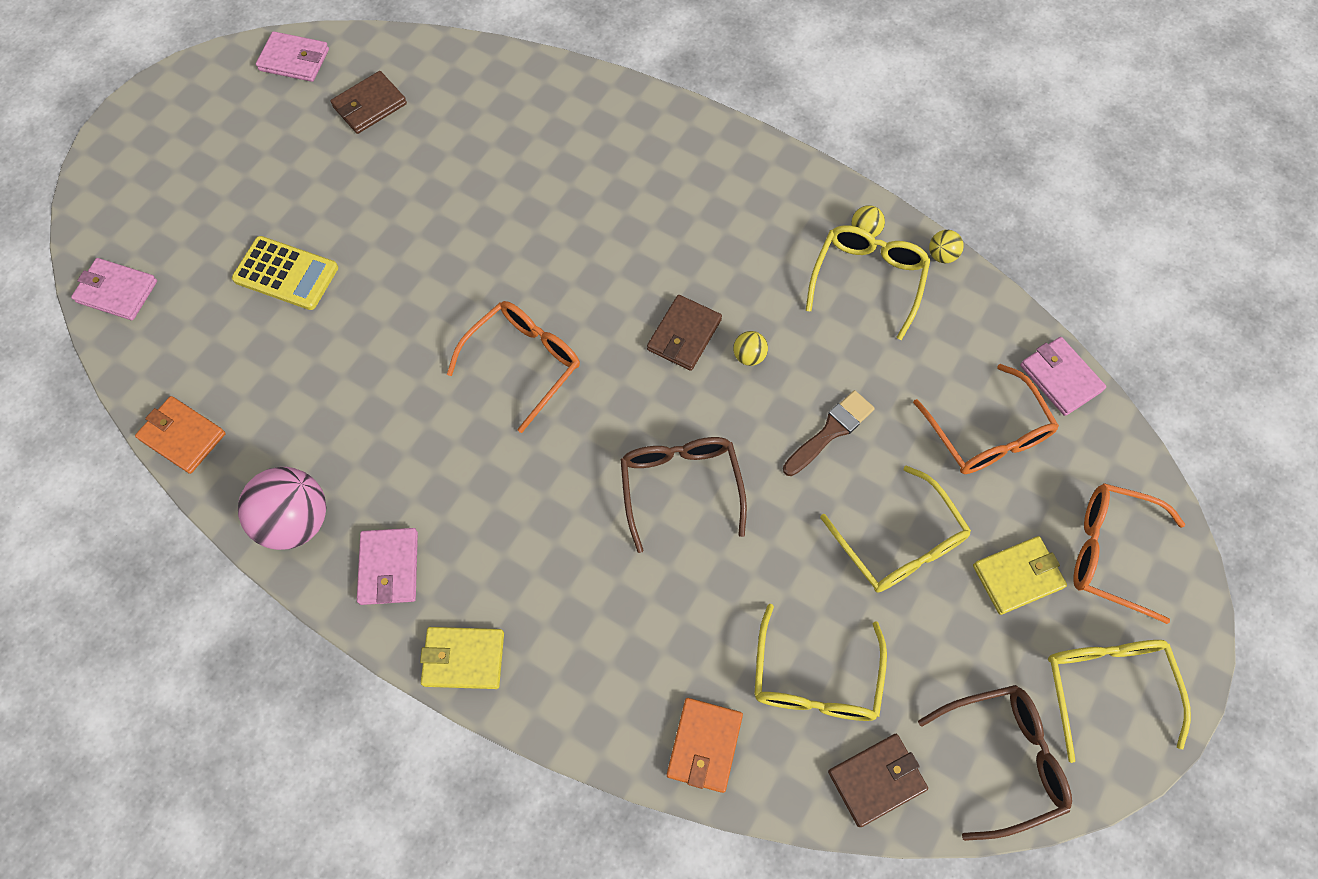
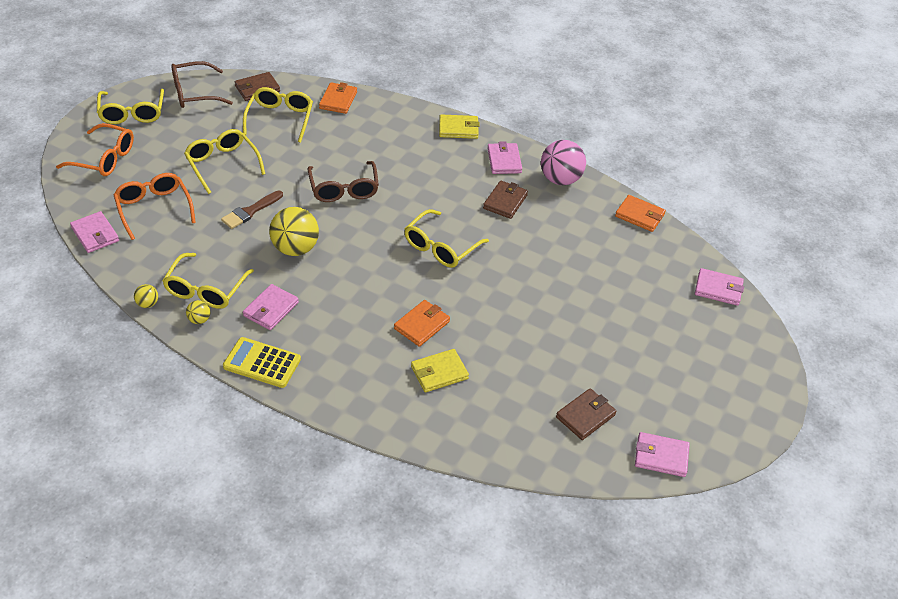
camera: 175 degrees right, 20 degrees down
yellow calculator [232,236,338,310] -> yellow calculator moved to [223,337,301,388]
orange glasses [447,301,580,433] -> yellow glasses [405,209,489,268]
brown wallet [647,295,722,371] -> brown wallet moved to [483,181,528,219]
yellow ball [733,331,768,366] -> yellow ball [269,207,319,256], size x2.18
yellow wallet [973,536,1067,615] -> yellow wallet moved to [411,349,469,392]
none -> pink wallet [243,284,299,330]
none -> orange wallet [394,300,450,347]

